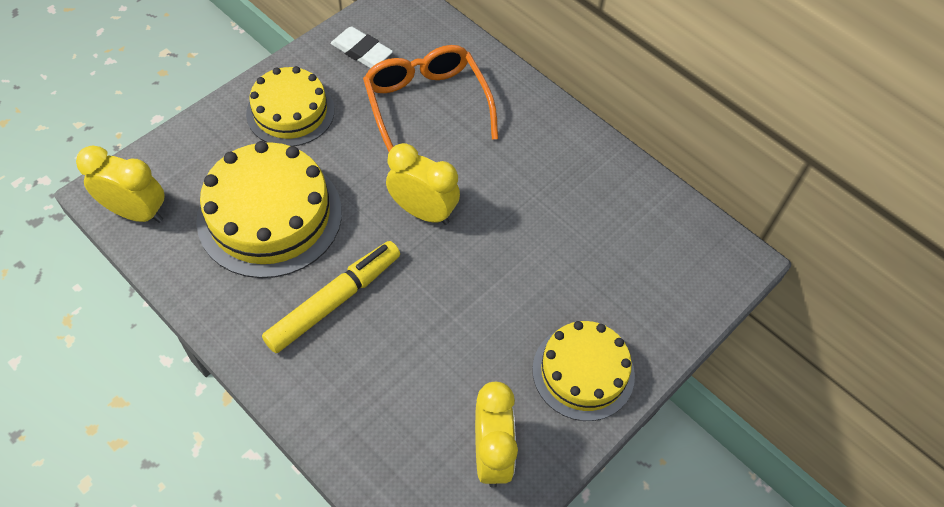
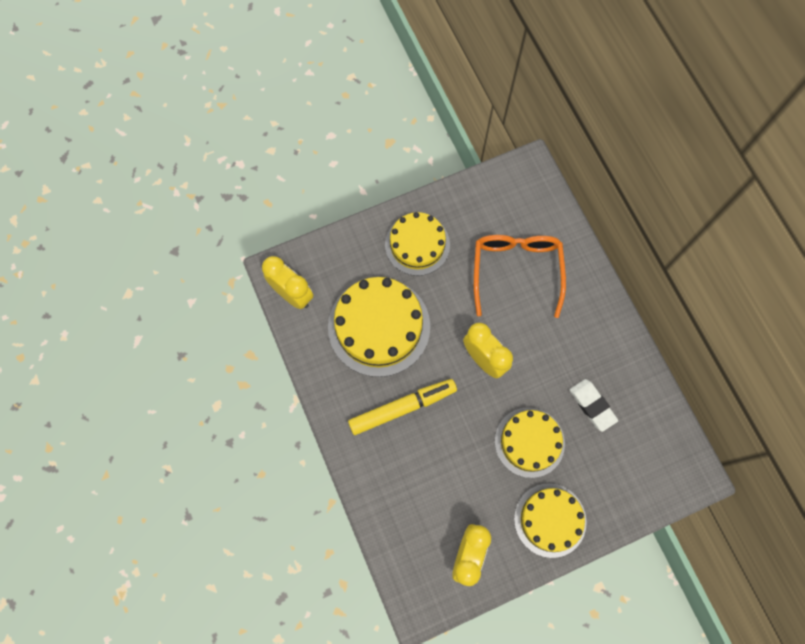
camera: 25 degrees right, 15 degrees up
white eraser [331,26,393,68] -> white eraser moved to [570,379,618,432]
none -> yellow cake [495,407,565,478]

